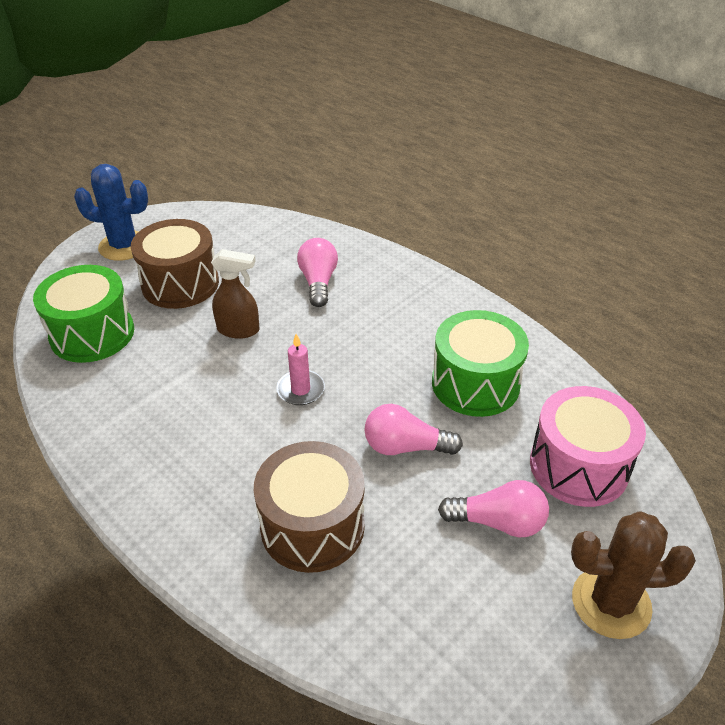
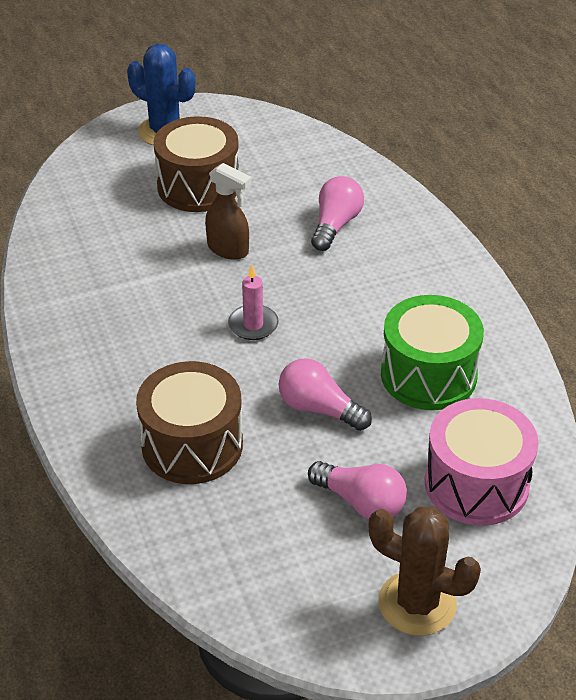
camera: 25 degrees right, 0 degrees up
green drum [33,265,134,363] -> none

